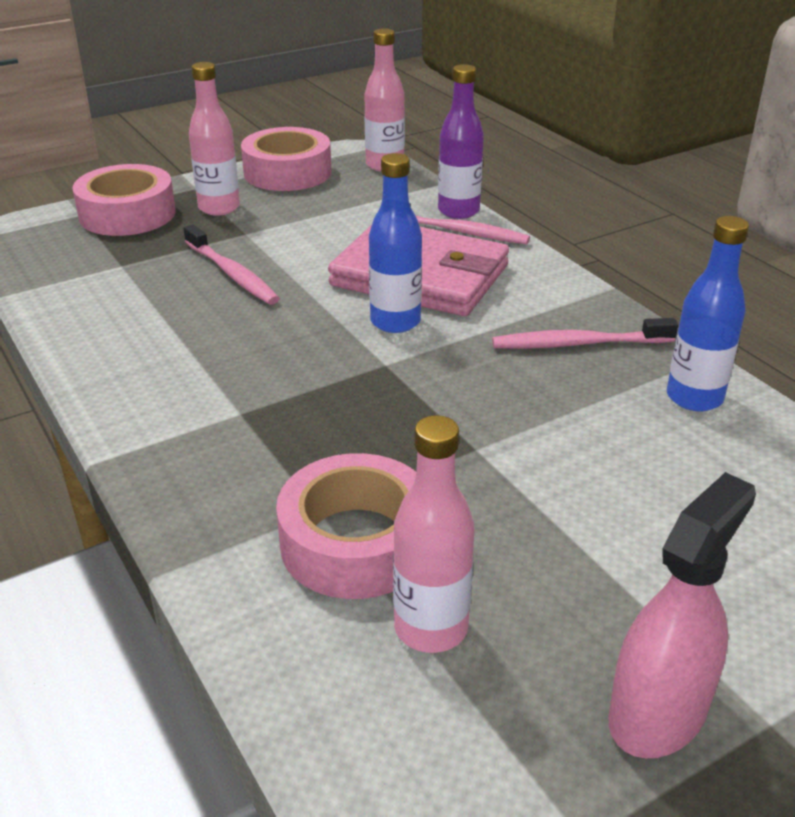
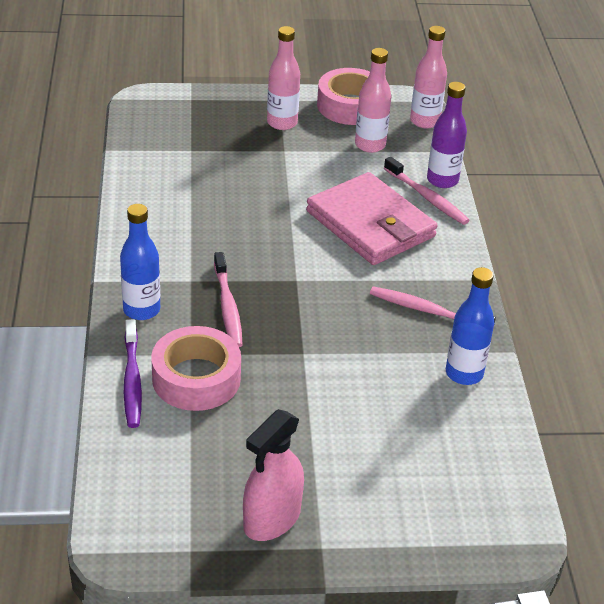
camera: 25 degrees right, 5 degrees up
pink tape [72,164,176,236] -> none
pink toothbrush [183,224,280,305] -> pink toothbrush moved to [214,252,243,347]
blue bottle [369,153,422,333] -> blue bottle moved to [120,204,160,320]
pink bottle [393,415,475,653] -> pink bottle moved to [355,48,391,153]
pink spray bottle [609,472,756,758] -> pink spray bottle turned 150 degrees clockwise [243,409,304,541]
none -> purple toothbrush [124,319,142,428]

